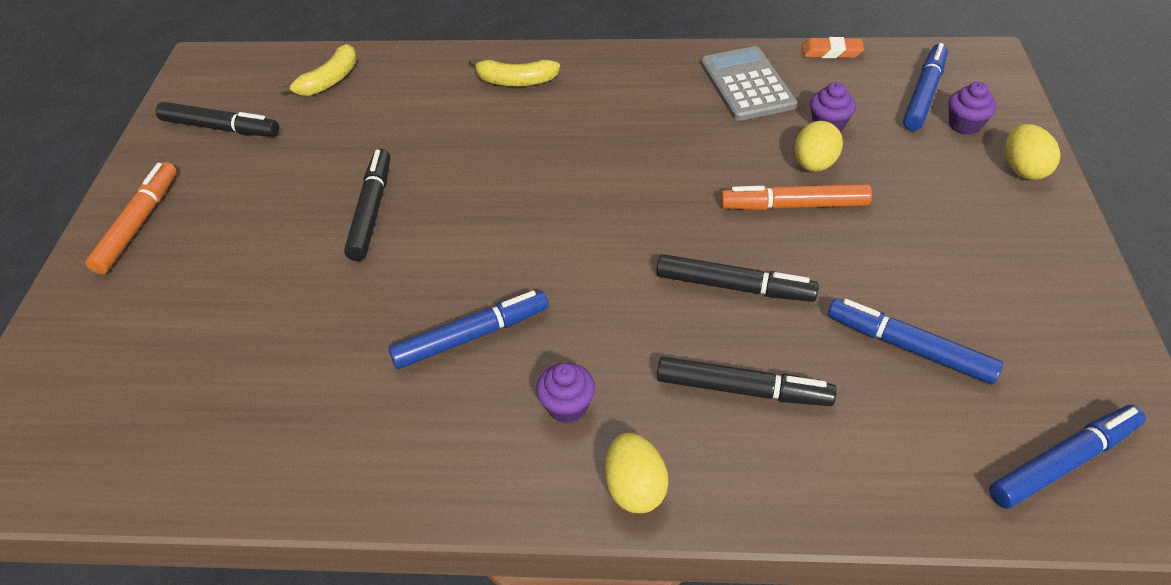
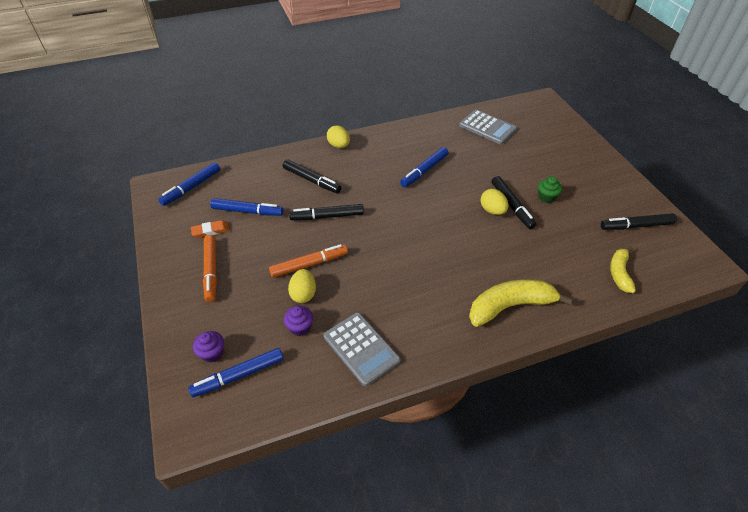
camera: 155 degrees right, 0 degrees up
orange marker [85,162,177,274] -> orange marker moved to [203,235,217,302]
yellow banana [469,58,560,86] -> yellow banana [469,279,573,327], size x1.67
purple cupcake [536,363,595,423] -> none
black marker [657,357,837,406] -> black marker turned 135 degrees counterclockwise [283,160,341,193]
orange eraser [801,37,864,58] -> orange eraser moved to [191,220,229,238]
blue marker [903,43,948,131] -> blue marker turned 60 degrees clockwise [188,348,284,397]
yellow egg [1005,124,1061,180] -> yellow egg moved to [480,189,508,215]
none -> grey calculator [459,110,517,144]
none -> green cupcake [538,176,562,203]

